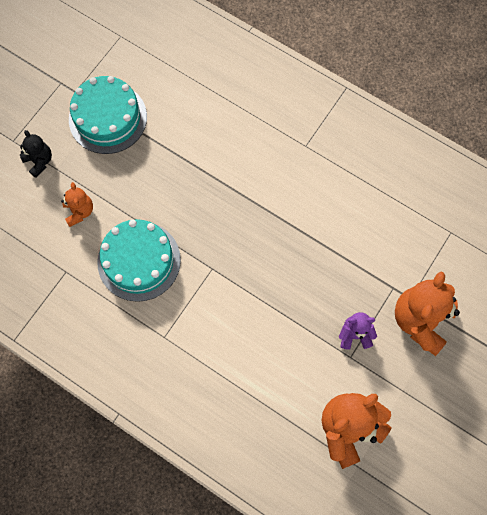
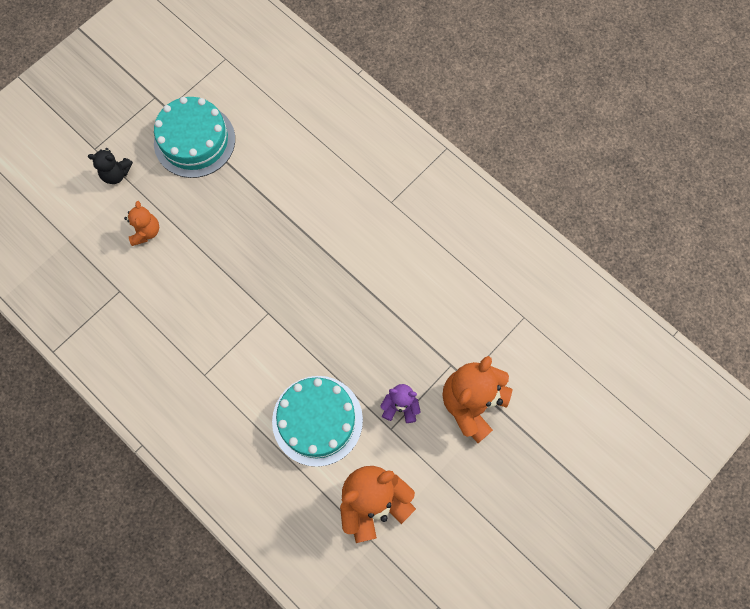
camera: 10 degrees right, 0 degrees up
black teddy bear [20,130,52,178] -> black teddy bear turned 120 degrees clockwise [88,148,133,184]
turquoise cake [97,219,181,302] -> turquoise cake moved to [272,376,363,467]

